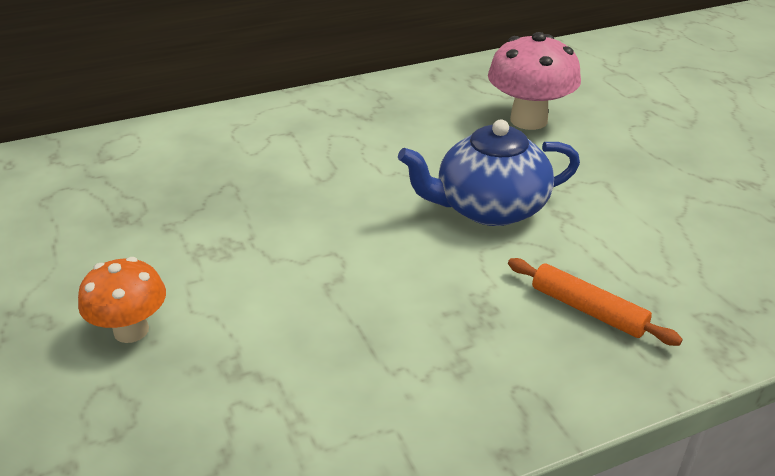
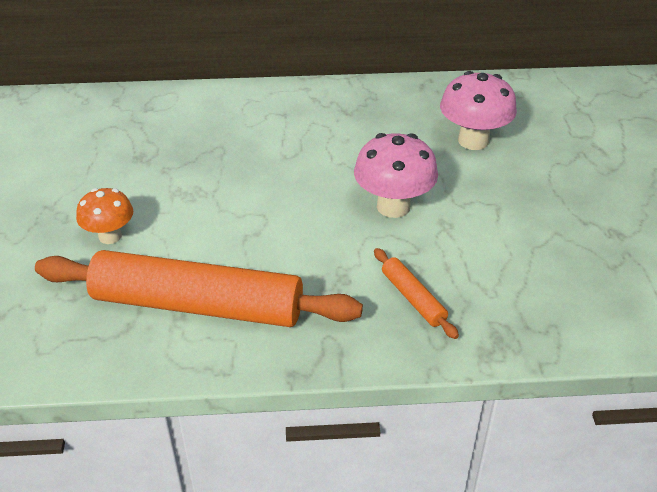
camera: 20 degrees right, 5 degrees up
blue teapot [398,120,580,226] -> pink mushroom [354,133,438,218]
none -> orange rolling pin [35,250,363,327]

